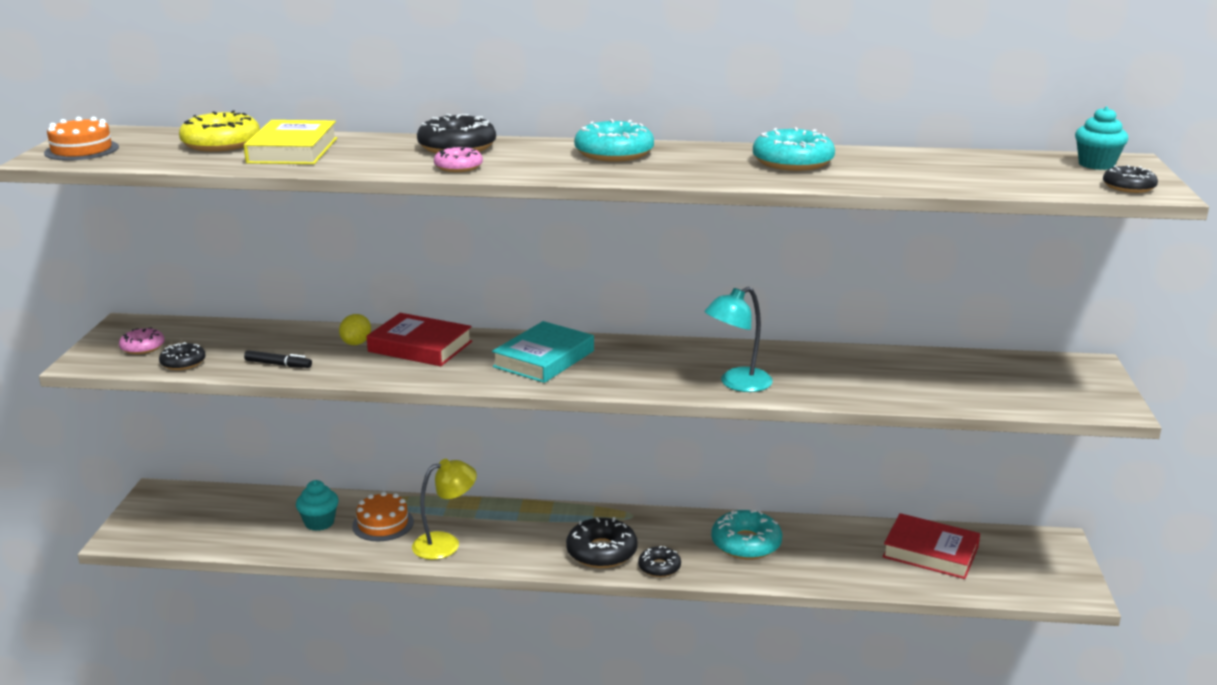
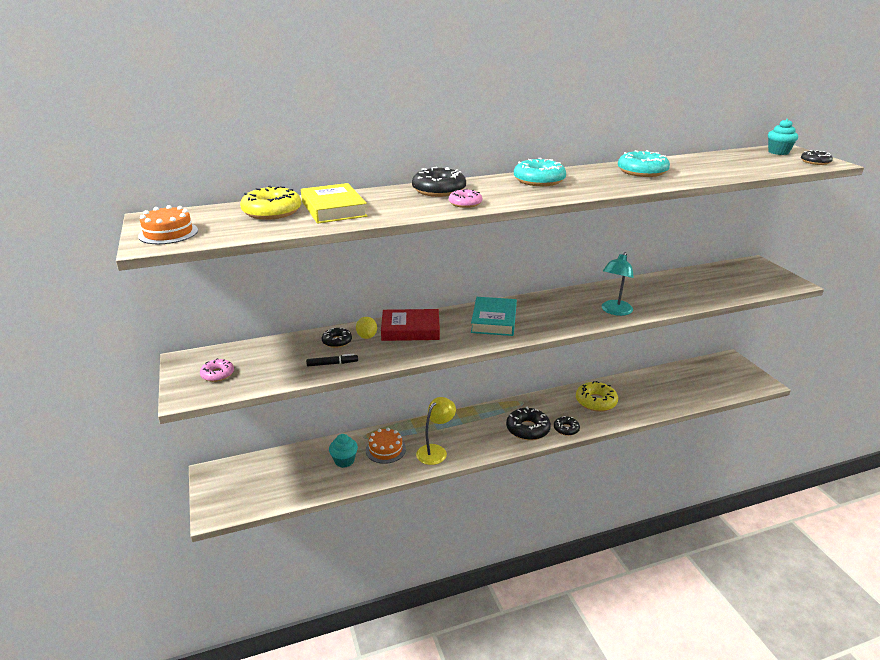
camera: 25 degrees left, 5 degrees up
black donut [159,342,206,370] -> black donut moved to [322,328,352,348]
turquoise donut [711,510,782,560] -> yellow donut [576,381,618,412]
red book [882,513,980,579] -> none

